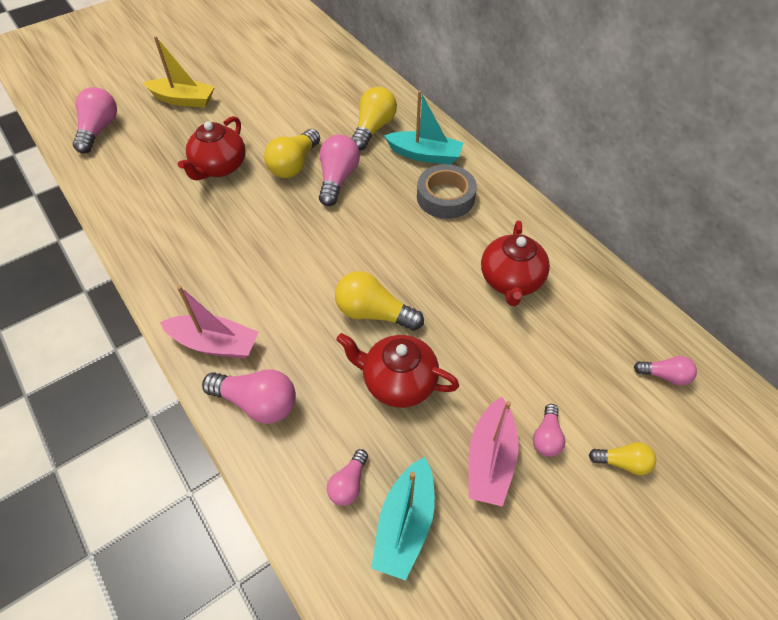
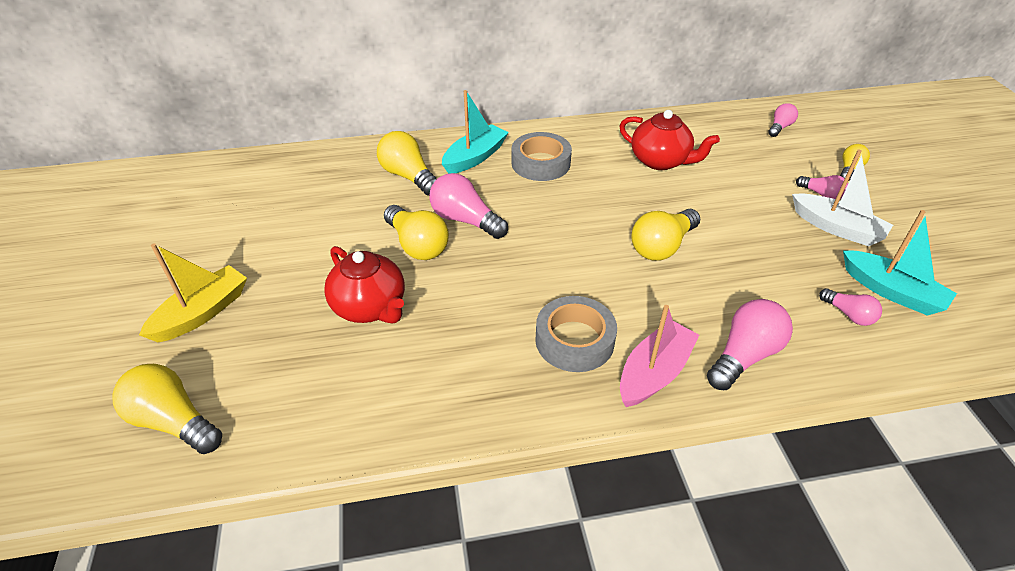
camera: 65 degrees left, 10 degrees down
pink light bulb [73,87,117,154] -> yellow light bulb [112,364,222,454]
red teapot [336,333,459,408] -> none
pink boat [469,397,518,507] -> white boat [792,149,893,246]
none -> grey tape [535,296,617,372]

